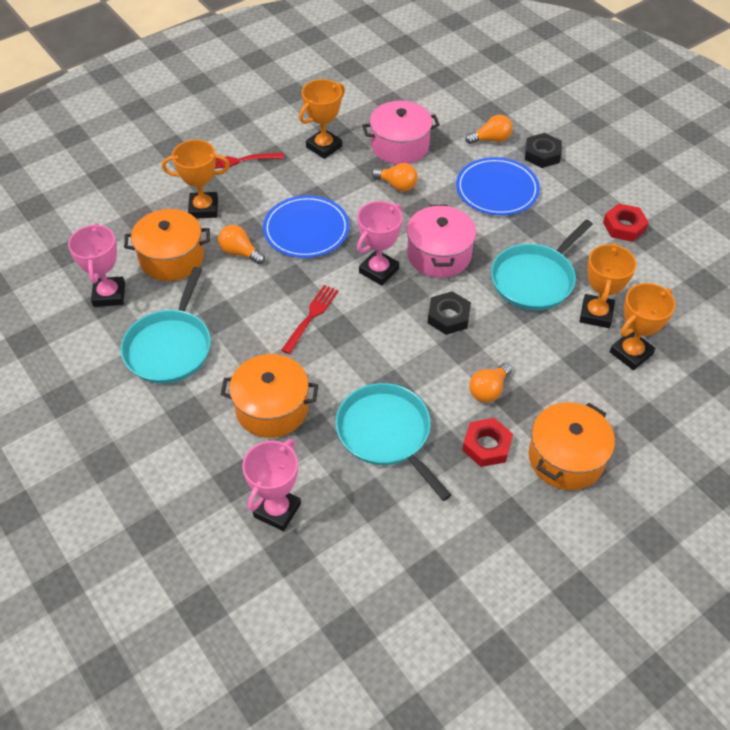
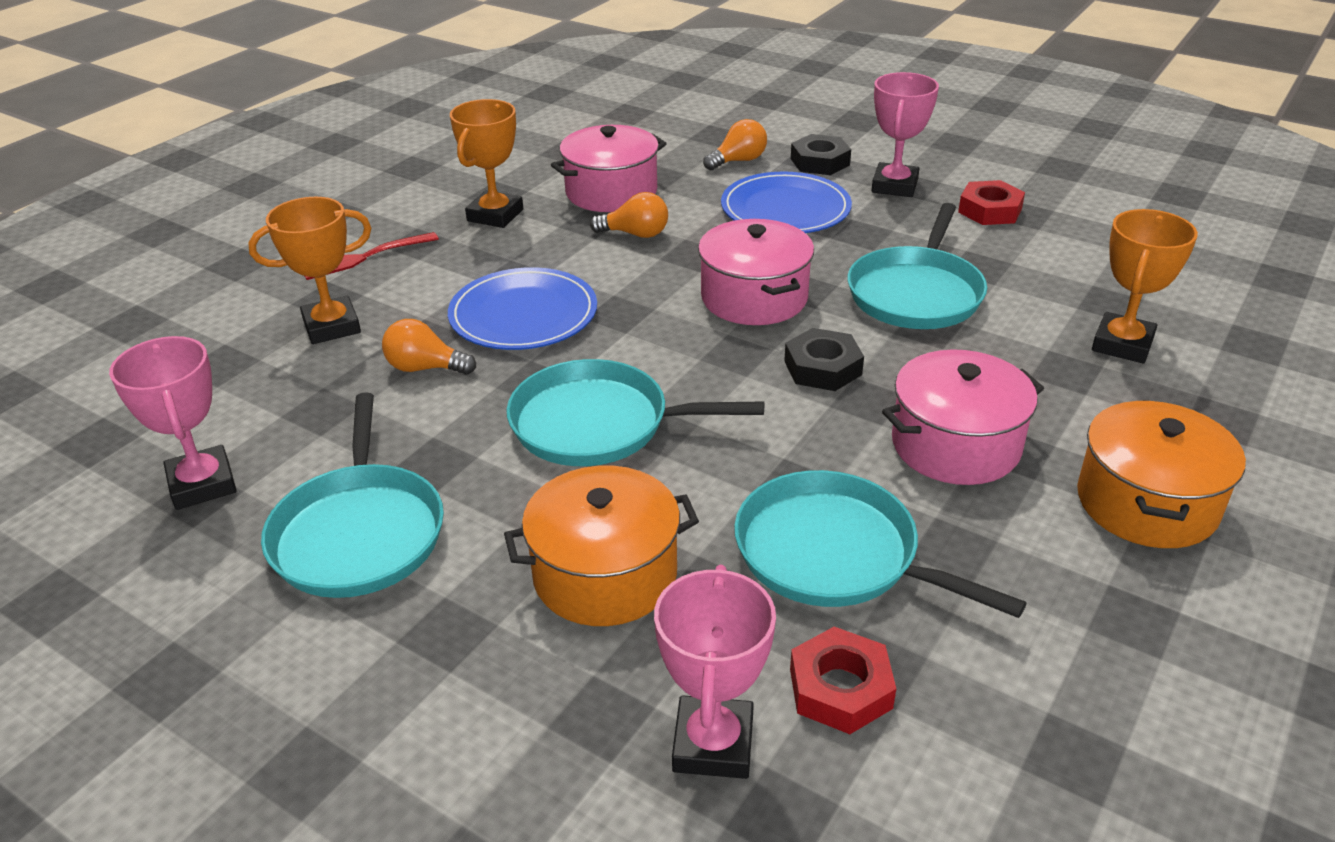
camera: 20 degrees left, 15 degrees down
orange pot [124,209,210,281] -> none
red fork [281,285,339,354] -> turquoise pan [506,359,764,466]
pink trophy [357,201,403,286] -> pink trophy moved to [872,72,939,197]
red nut [462,418,513,467] -> red nut moved to [790,627,896,734]
orange light bulb [469,363,512,403] -> pink pot [882,349,1044,485]
orange trophy [579,243,637,328] -> none

